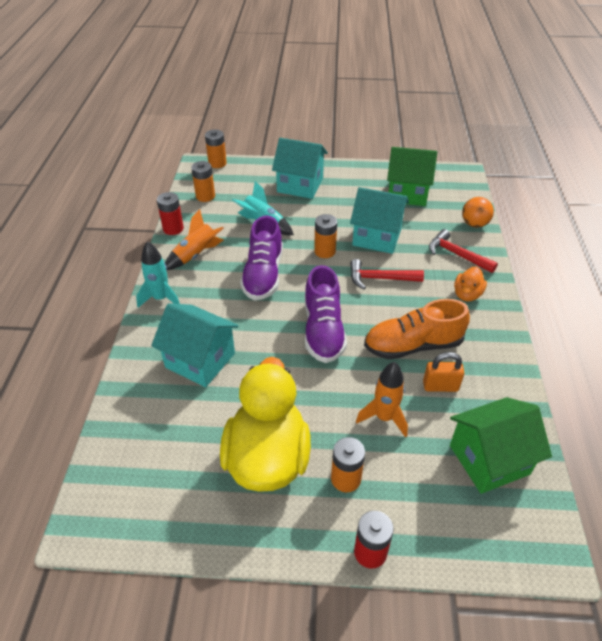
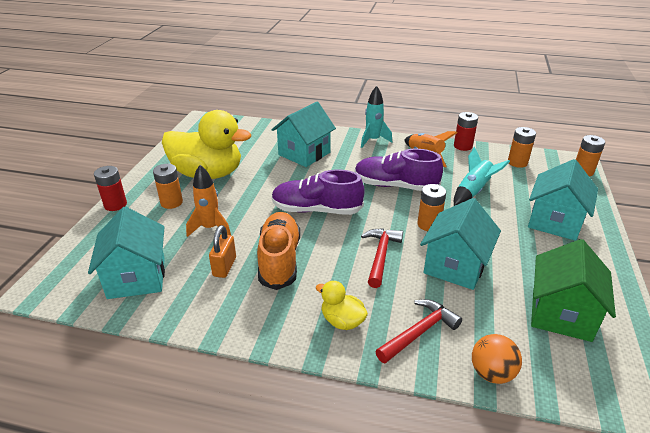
camera: 100 degrees right, 10 degrees down
green house [450,397,552,494] -> turquoise house [88,206,165,299]
orange duck [454,267,487,302] -> yellow duck [316,281,368,330]

